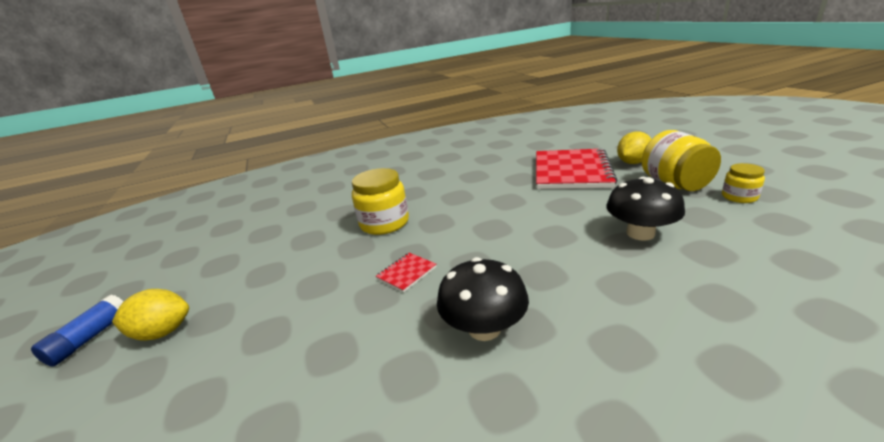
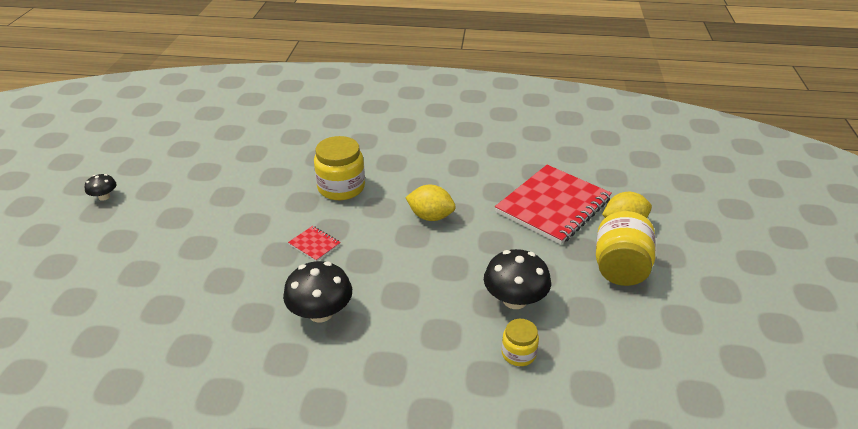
camera: 25 degrees right, 10 degrees up
blue glue stick [31,295,124,367] -> black mushroom [85,174,116,201]
yellow lemon [112,289,189,341] -> yellow lemon moved to [405,185,456,221]
red notebook [376,253,437,292] -> red notebook turned 60 degrees clockwise [288,226,341,261]
yellow jar [722,163,765,203] -> yellow jar moved to [501,319,539,366]

